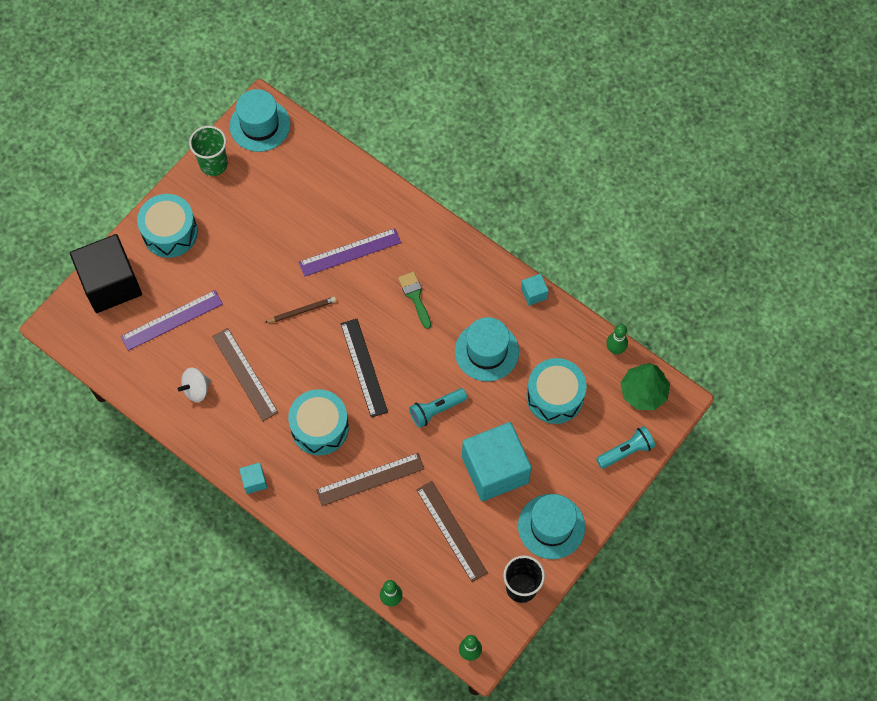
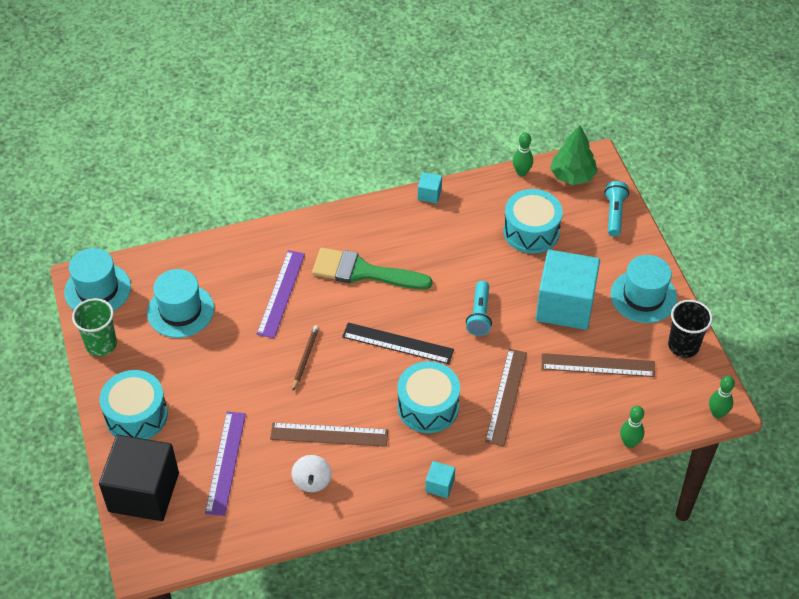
camera: 55 degrees left, 15 degrees down
green brush [398,272,431,329] -> green brush [312,248,432,290], size x1.85
turquoise hat [455,317,519,381] -> turquoise hat moved to [147,269,214,338]

